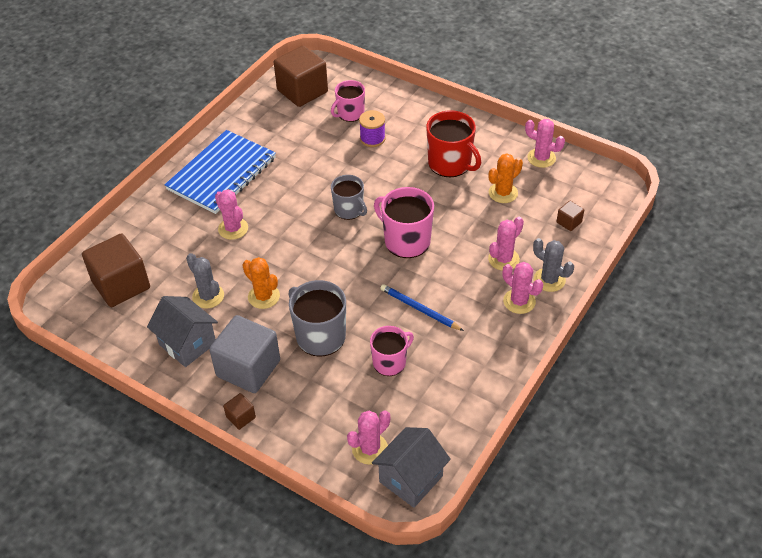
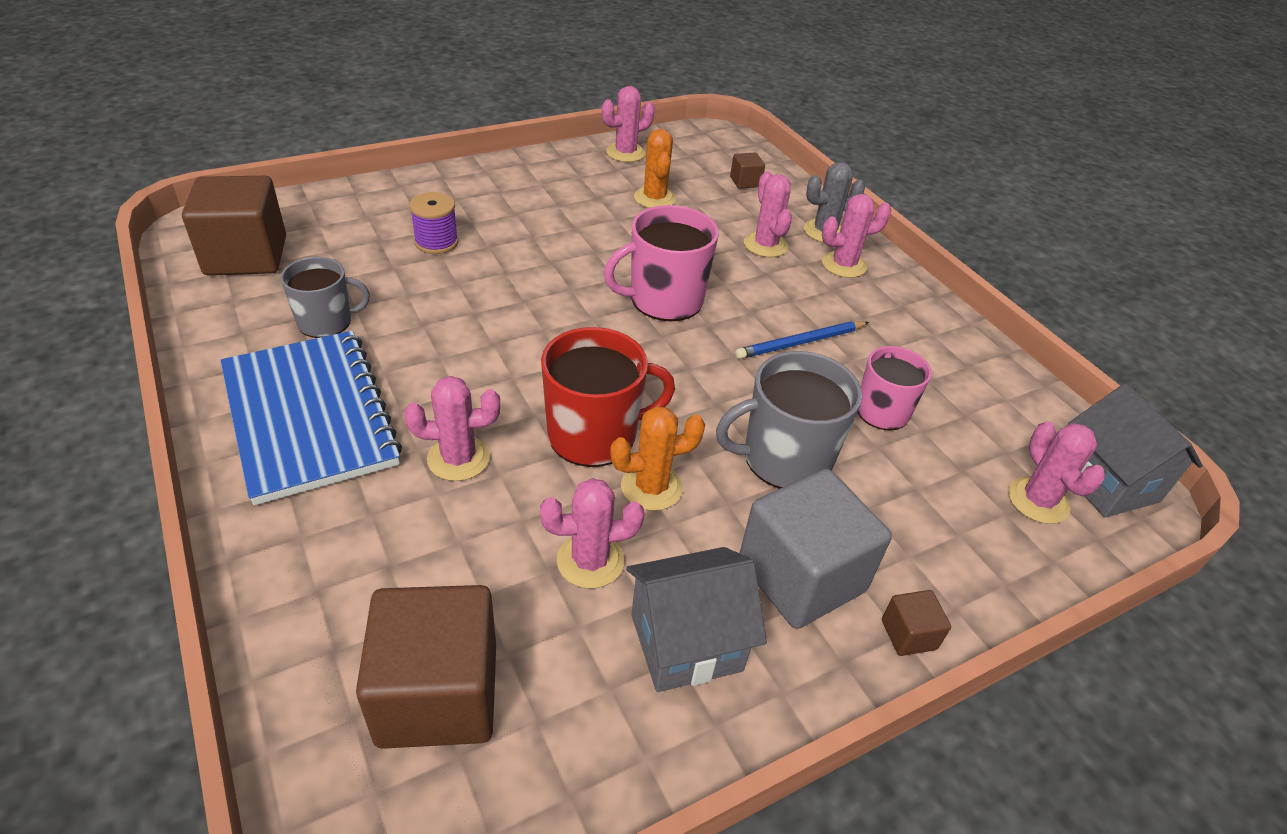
camera: 65 degrees left, 5 degrees down
grey cactus [186,253,224,309] -> pink cactus [540,478,645,589]
pink mug [331,80,365,122] -> none
grey mug [331,175,367,220] -> grey mug moved to [281,257,370,338]
red mug [426,110,481,177] -> red mug moved to [541,327,675,467]

